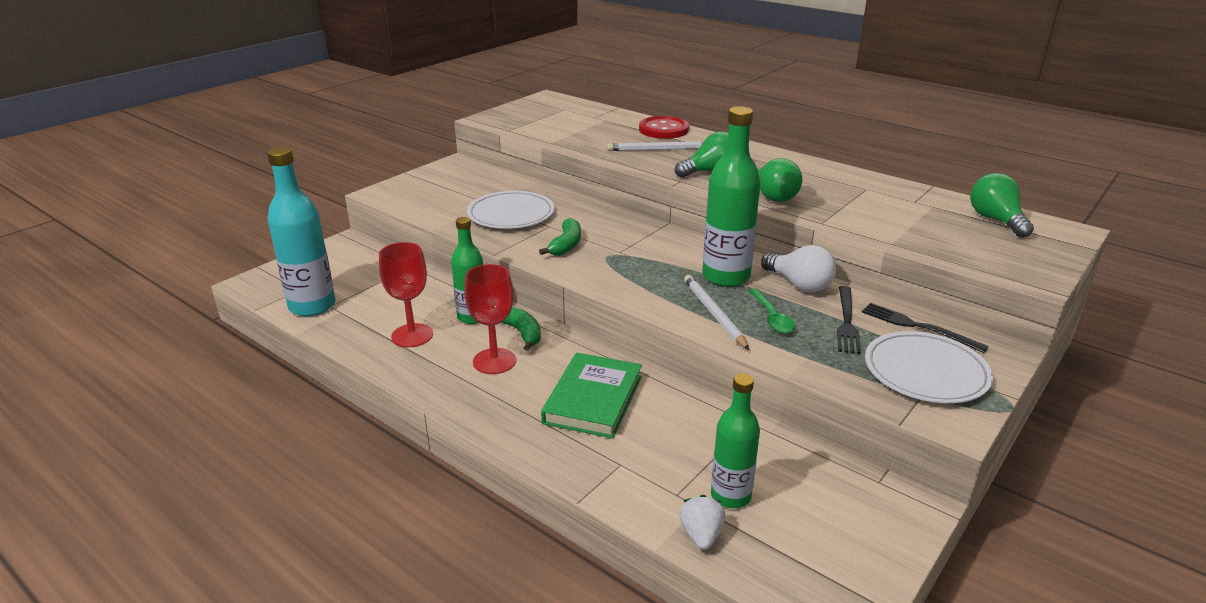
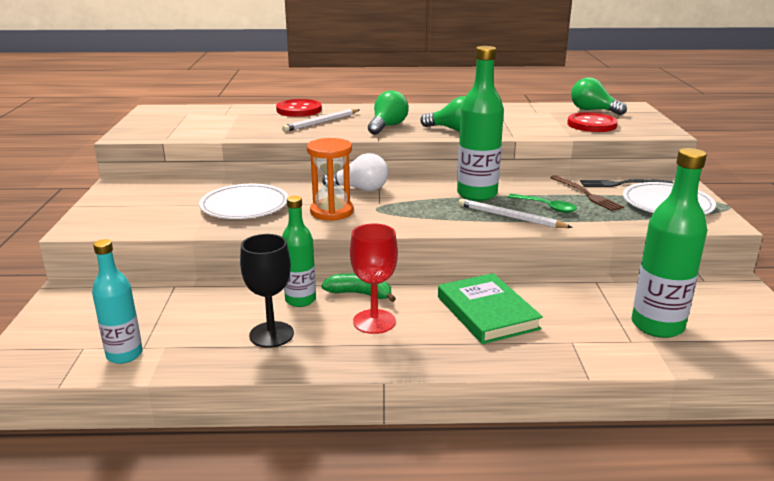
camera: 40 degrees left, 5 degrees down
turquoise bottle [267,147,336,316] -> turquoise bottle [92,239,143,364], size x0.64
red goblet [379,242,433,347] -> black goblet [240,234,294,348]
green banana [539,218,581,256] -> orange hourglass [307,138,353,221]
white strawberry [679,495,725,550] -> none
green bottle [711,373,760,508] -> green bottle [631,148,707,338], size x1.56
white light bulb [761,245,836,292] -> white light bulb moved to [322,153,388,191]
black fork [837,286,861,354] -> brown fork [550,175,624,211]
none -> red button [567,112,618,132]

